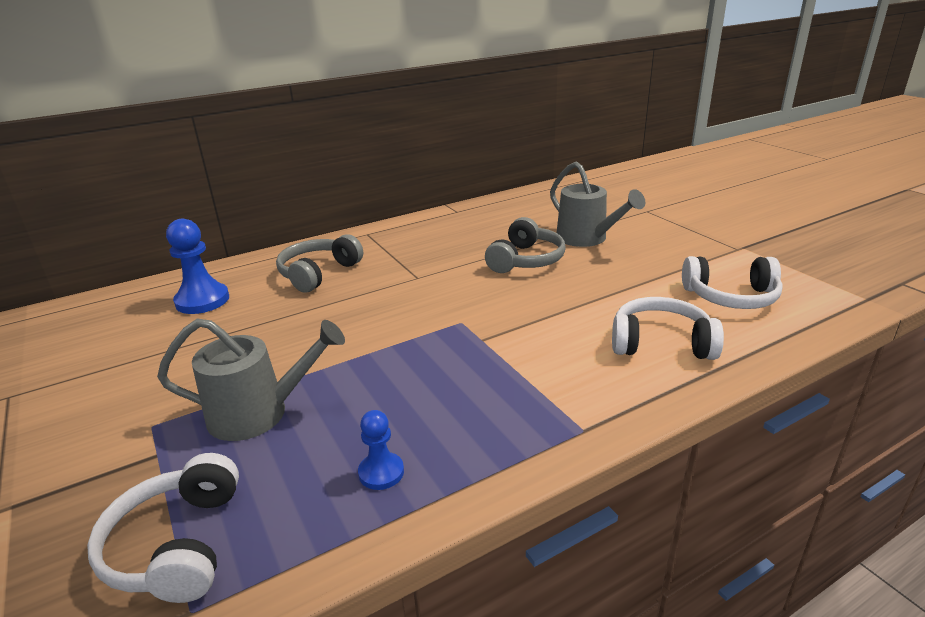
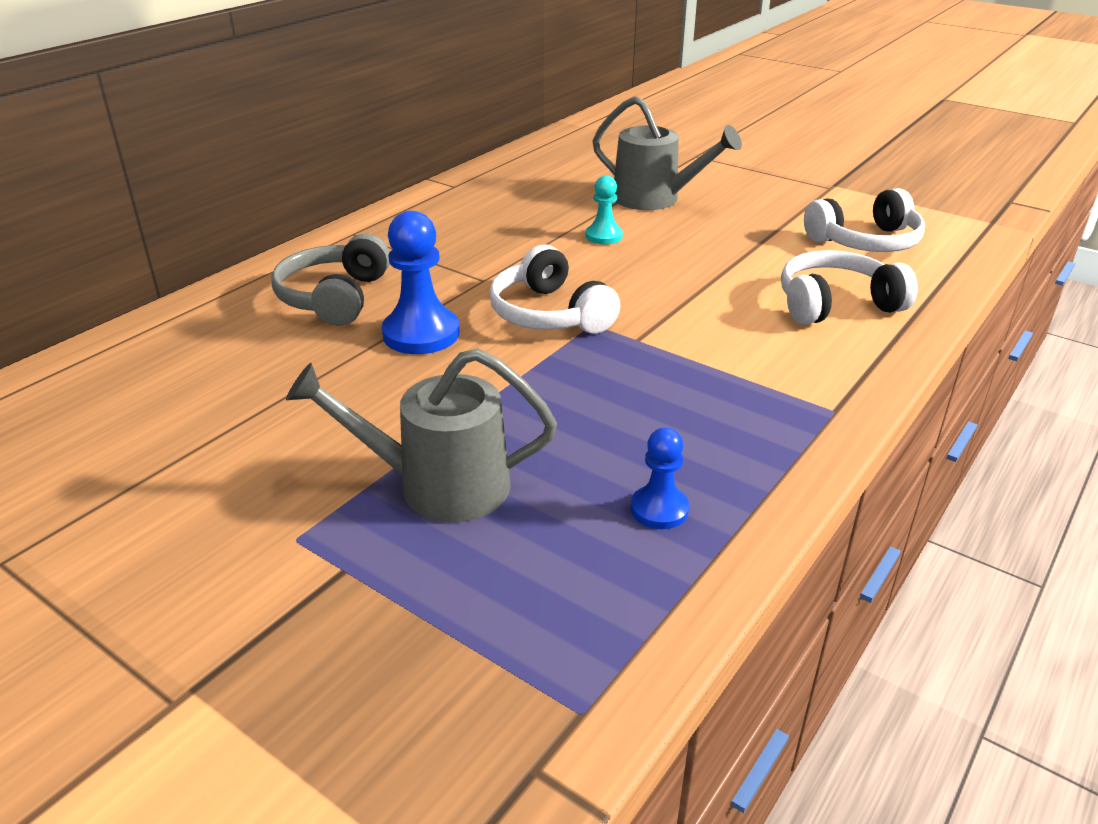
camera: 25 degrees left, 5 degrees up
white headphones [87,453,239,603] -> white headphones moved to [489,245,620,333]
grey watering can [157,318,345,441] -> grey watering can turned 150 degrees counterclockwise [286,348,557,522]
blue pawn [166,219,229,314] -> blue pawn moved to [382,211,459,354]
grey headphones [485,217,566,273] -> turquoise pawn [586,176,623,244]

